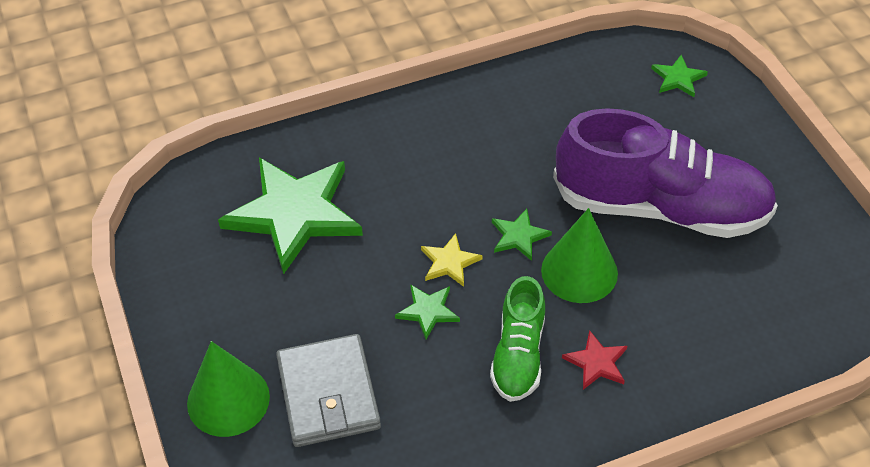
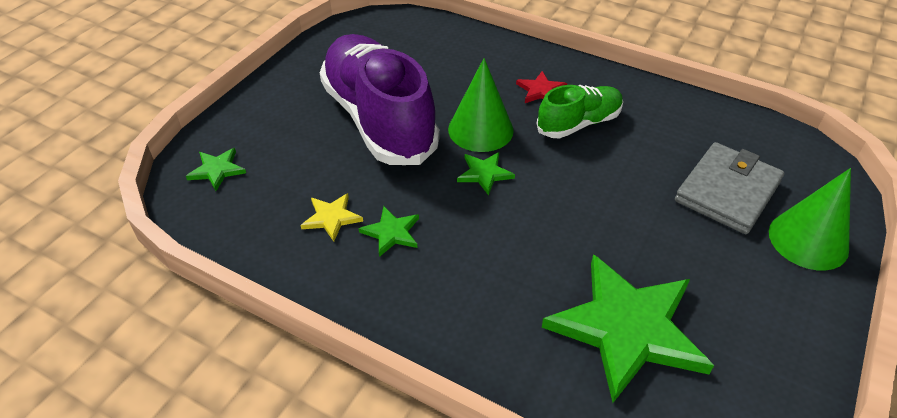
camera: 130 degrees left, 5 degrees down
green star [395,284,460,339] -> green star moved to [359,206,419,257]
yellow star [421,233,483,287] -> yellow star moved to [301,193,363,242]

